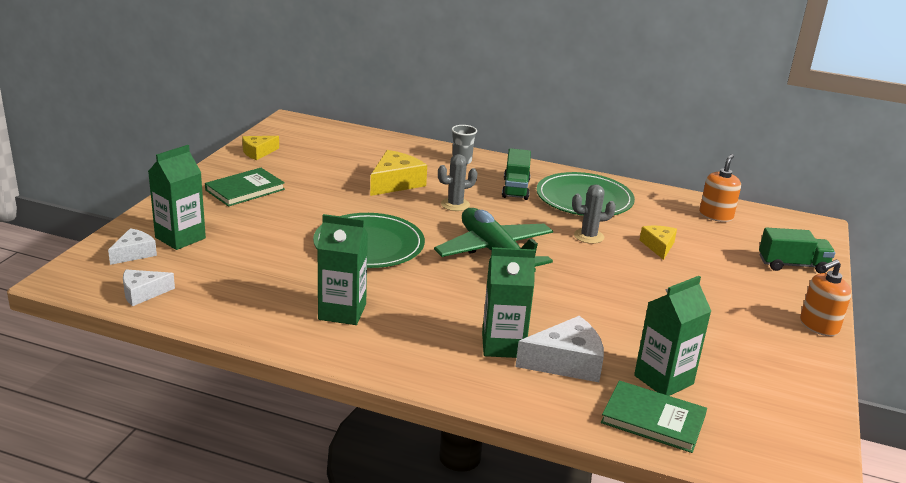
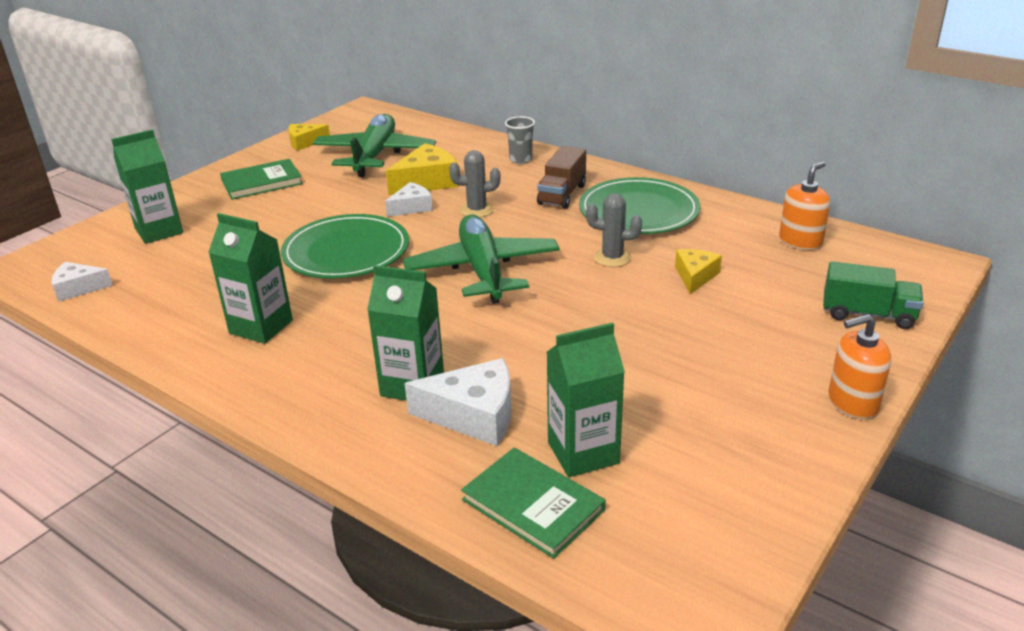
camera: 20 degrees right, 5 degrees up
white cheese [108,228,157,265] -> white cheese moved to [385,182,433,217]
green truck [502,148,531,200] -> brown truck [537,146,586,209]
none -> green plane [312,114,436,177]

